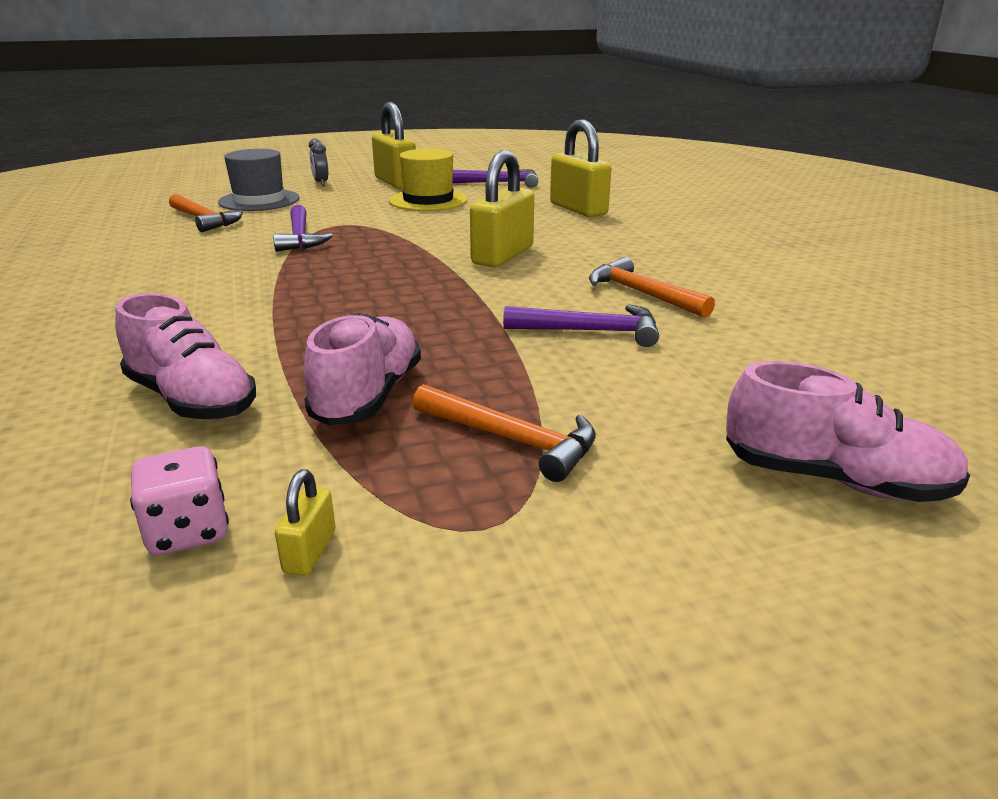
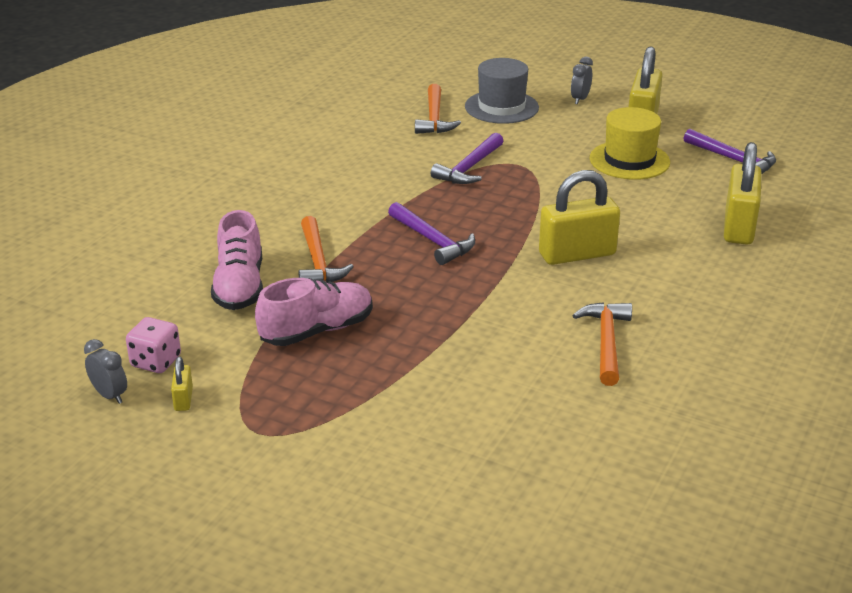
camera: 45 degrees right, 5 degrees up
yellow padlock [275,470,335,576] -> yellow padlock turned 60 degrees counterclockwise [171,357,193,411]
orange hammer [413,384,596,482] -> orange hammer moved to [298,216,354,283]
purple hammer [503,304,659,347] -> purple hammer moved to [388,202,475,265]
pink shoe [726,361,970,502] -> none
none -> grey clock [84,339,127,404]

